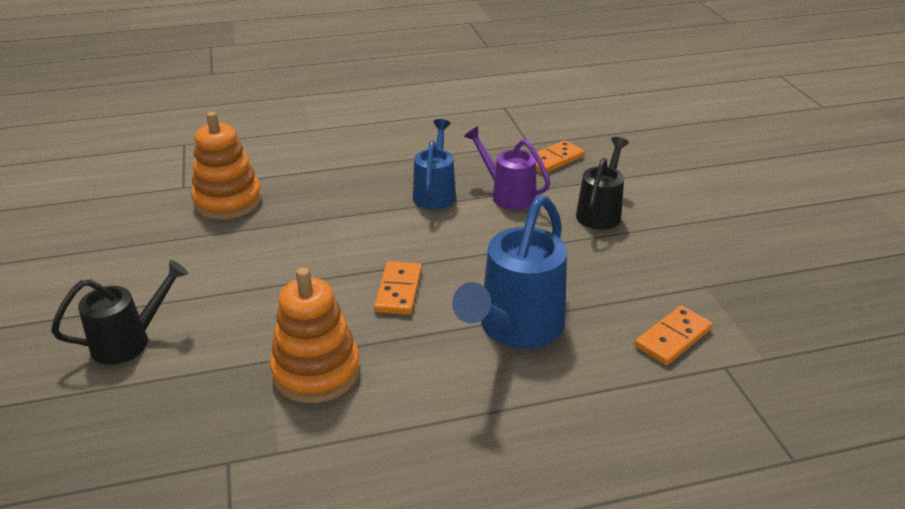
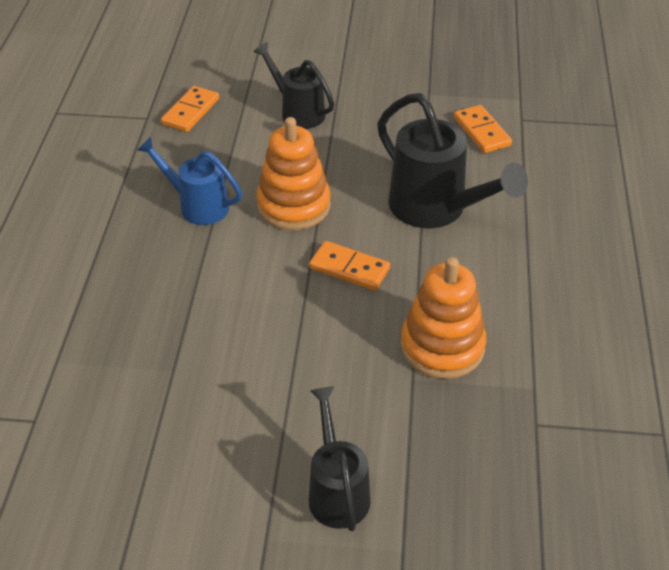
camera: 70 degrees left, 10 degrees up
orange stacking toy [191,112,262,220] -> orange stacking toy moved to [256,117,331,230]
blue watering can [452,195,567,349] -> black watering can [377,93,528,228]
purple watering can [464,126,550,210] -> none
orange domino [536,140,585,174] -> orange domino turned 45 degrees clockwise [161,86,219,132]

